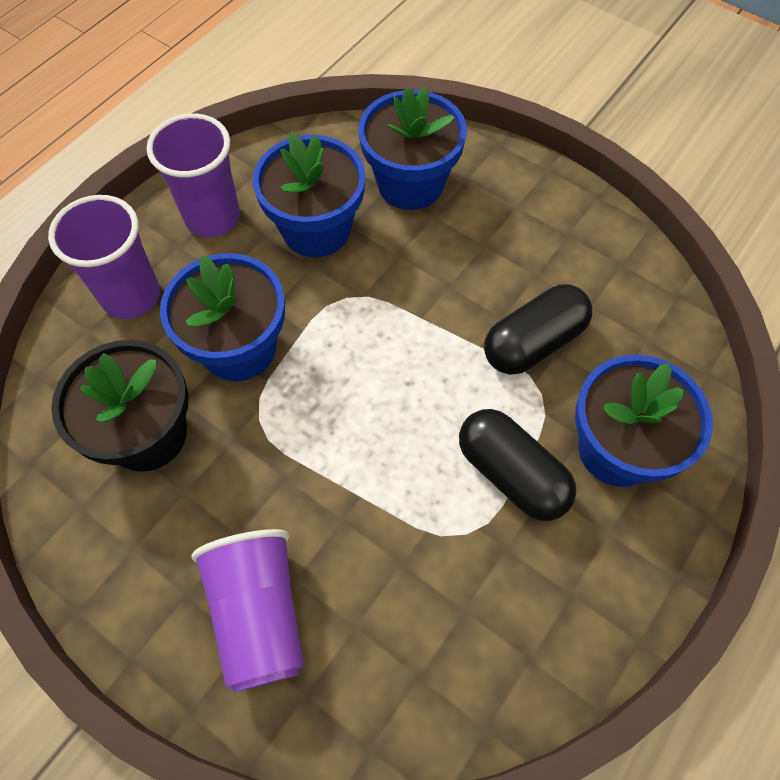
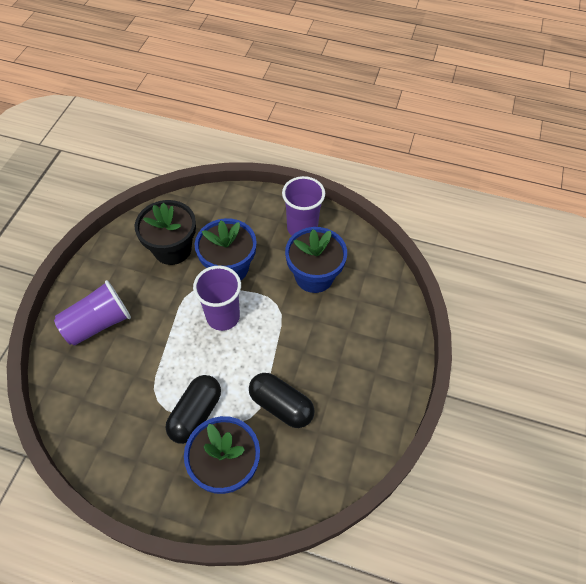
camera: 70 degrees right, 5 degrees down
purple cup [48,195,160,319] -> purple cup moved to [193,266,241,331]
blue flower pot [358,87,467,210] -> none

